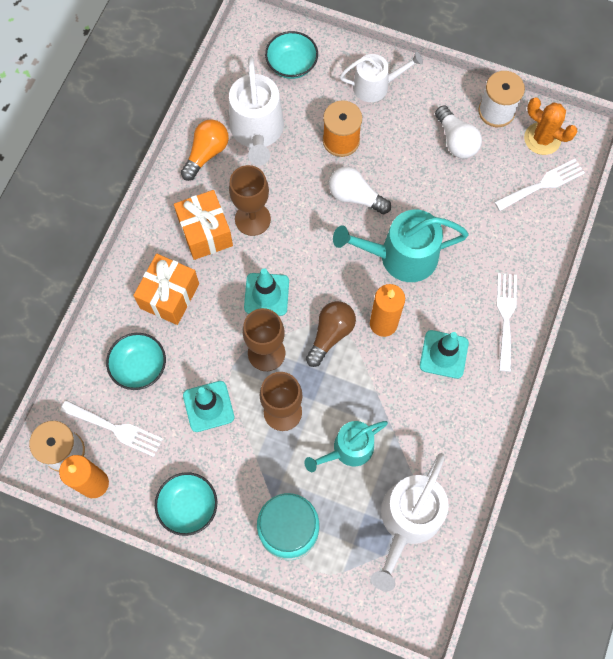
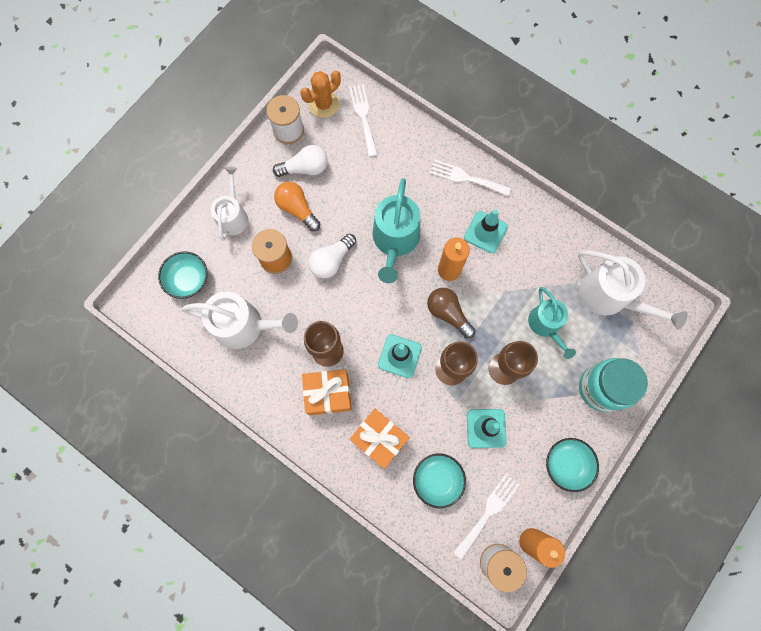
camera: 75 degrees left, 5 degrees up
orange light bulb [181,119,229,181] -> orange light bulb moved to [274,182,320,231]

